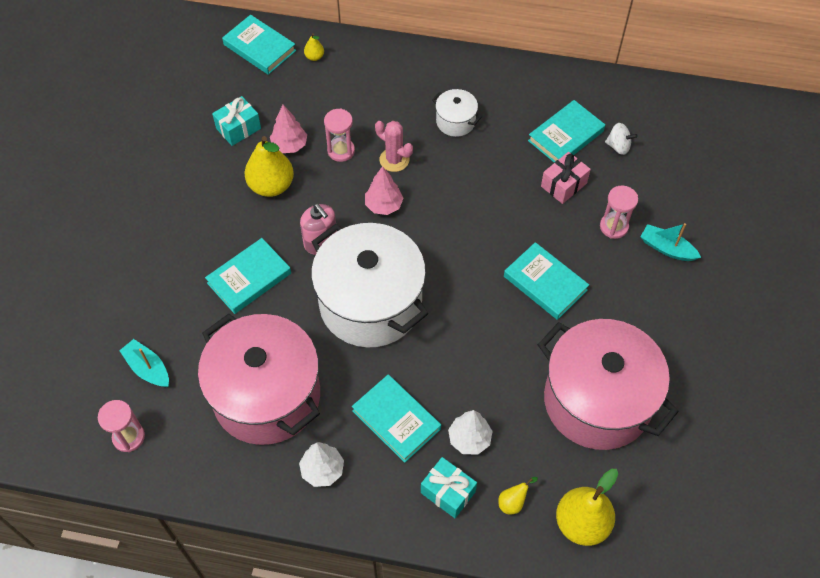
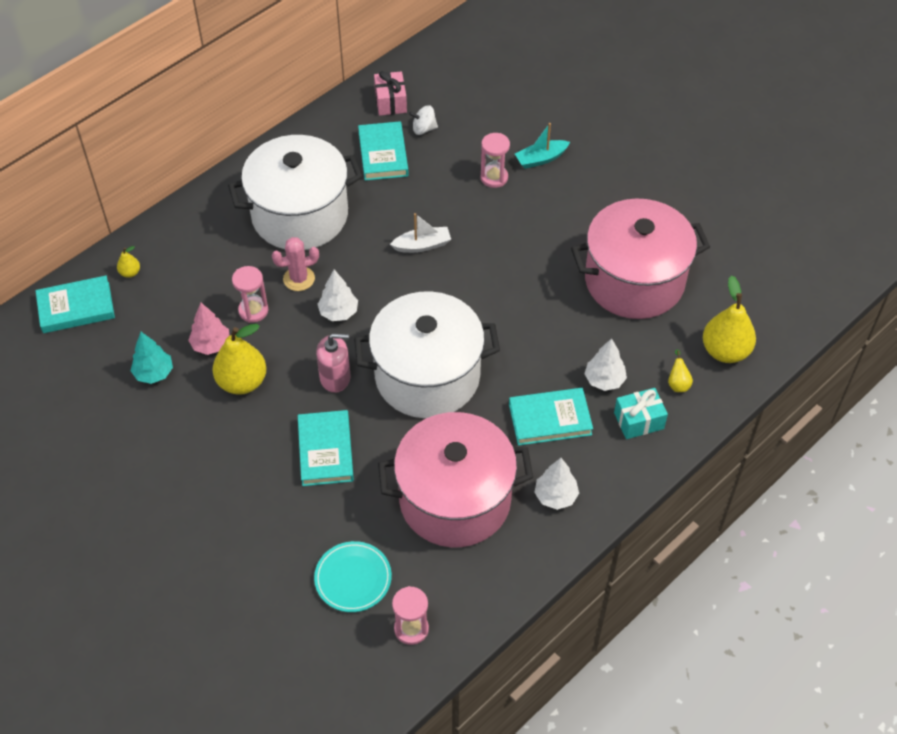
camera: 55 degrees left, 5 degrees down
turquoise boat [119,339,169,387] -> turquoise plate [314,541,392,612]
turquoise gift [212,96,261,146] -> turquoise tree [131,332,173,384]
pink tree [365,166,404,215] -> white tree [318,270,358,321]
white pot [432,89,482,137] -> white pot [228,135,363,250], size x2.34
turquoise book [504,242,589,320] -> none
pink gift [541,152,591,204] -> pink gift moved to [374,71,407,116]
white spinning top [605,123,638,155] -> white spinning top turned 150 degrees counterclockwise [409,105,438,135]
none -> white boat [390,213,451,253]

